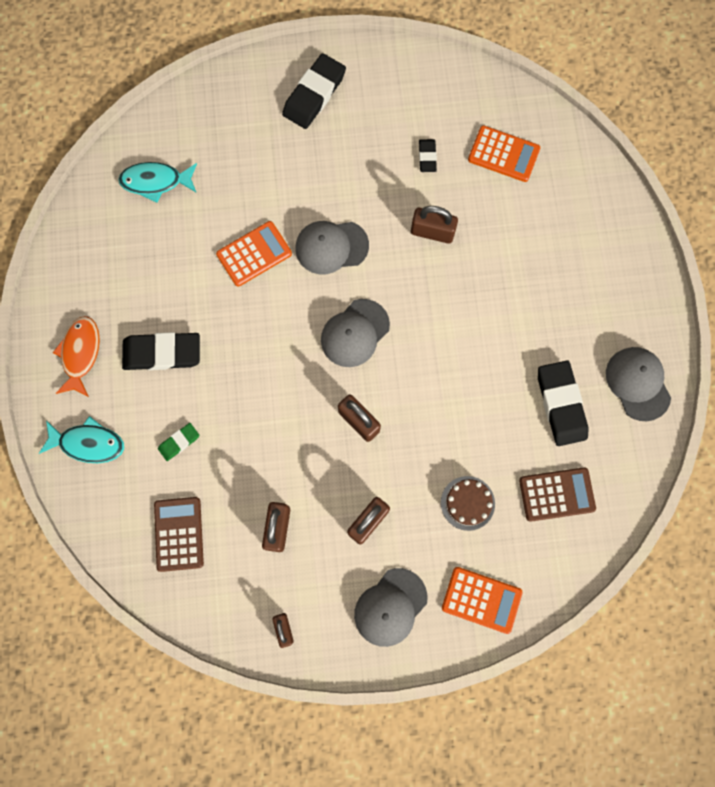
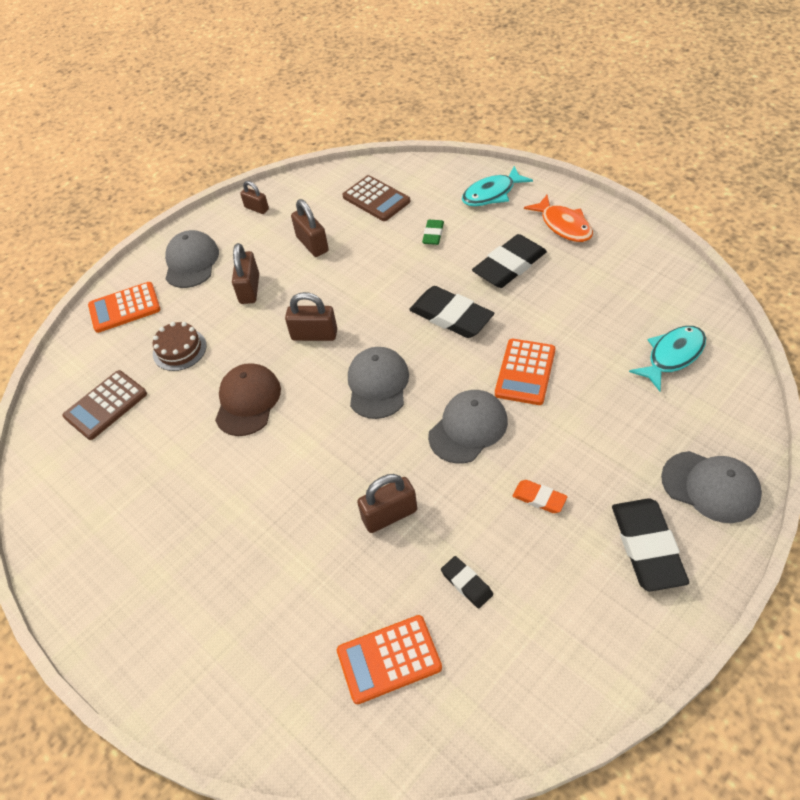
camera: 145 degrees right, 25 degrees down
black eraser [538,361,589,446] -> black eraser moved to [409,286,494,338]
grey cap [606,347,671,421] -> grey cap moved to [661,451,762,523]
none -> brown cap [215,363,281,436]
none -> orange eraser [513,480,567,513]

